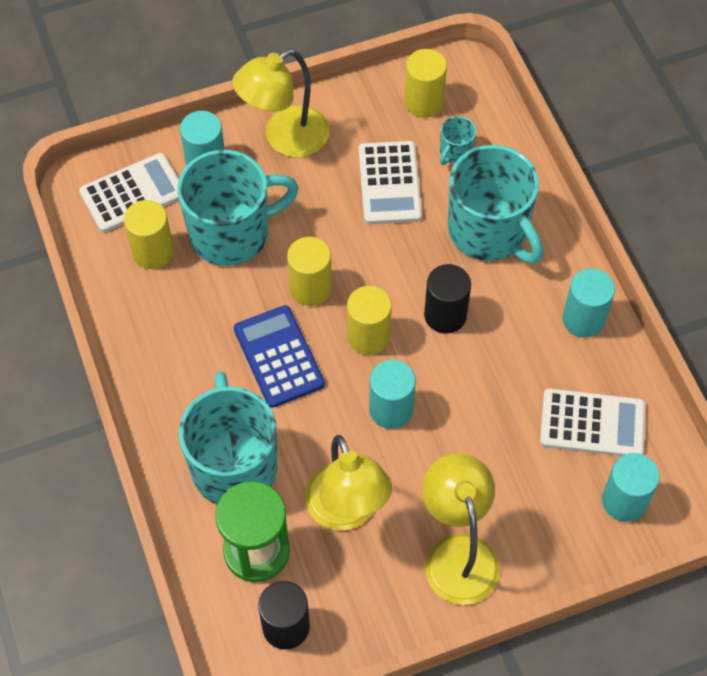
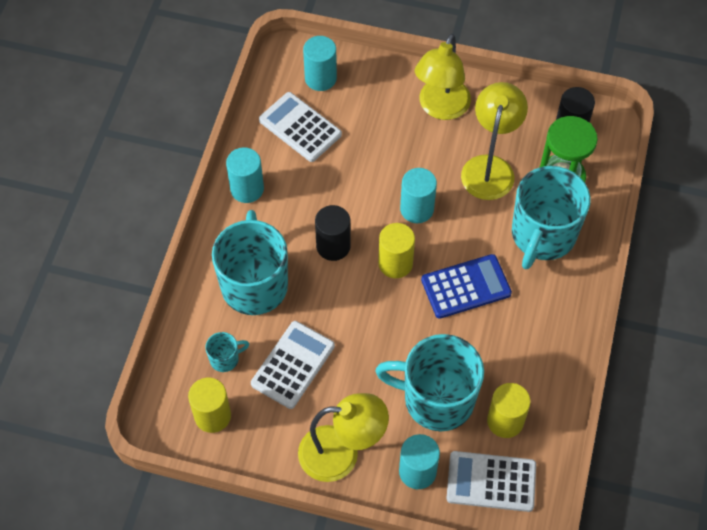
camera: 145 degrees left, 0 degrees up
blue calculator [234,305,325,408] -> blue calculator turned 120 degrees counterclockwise [421,254,512,319]
yellow cylinder [287,237,332,306] -> none

